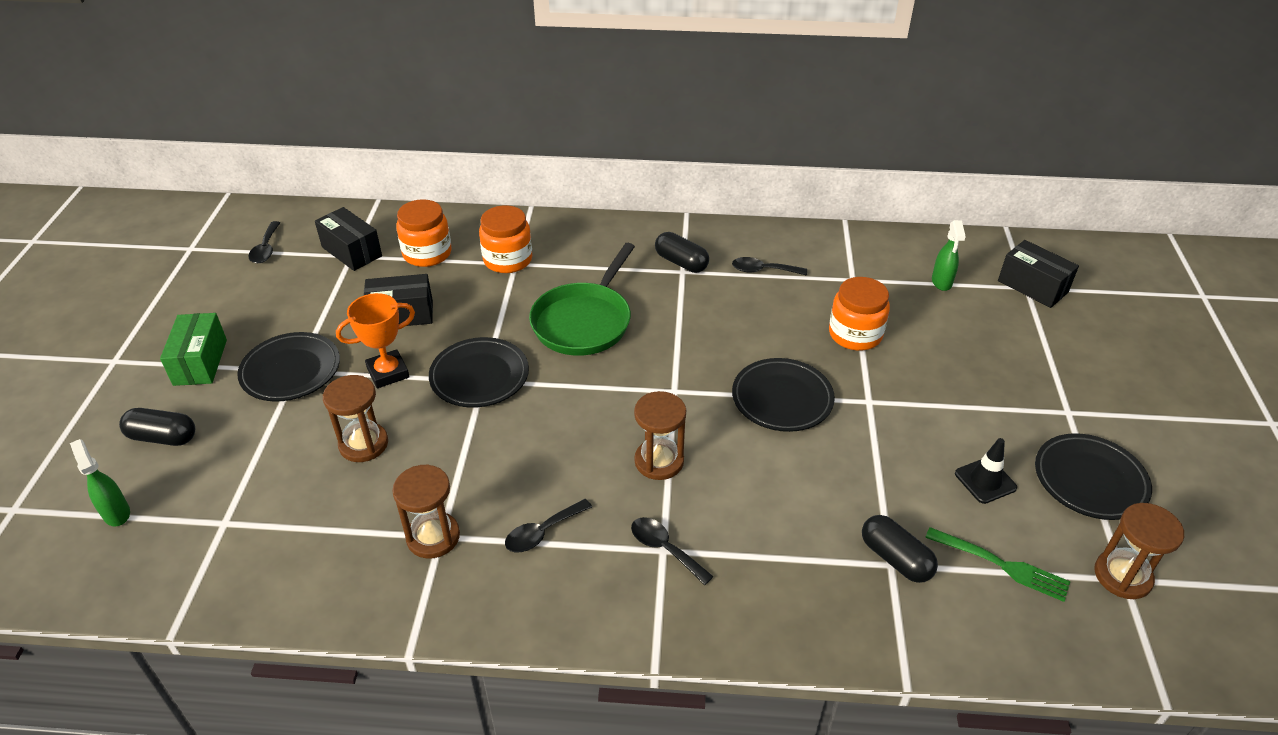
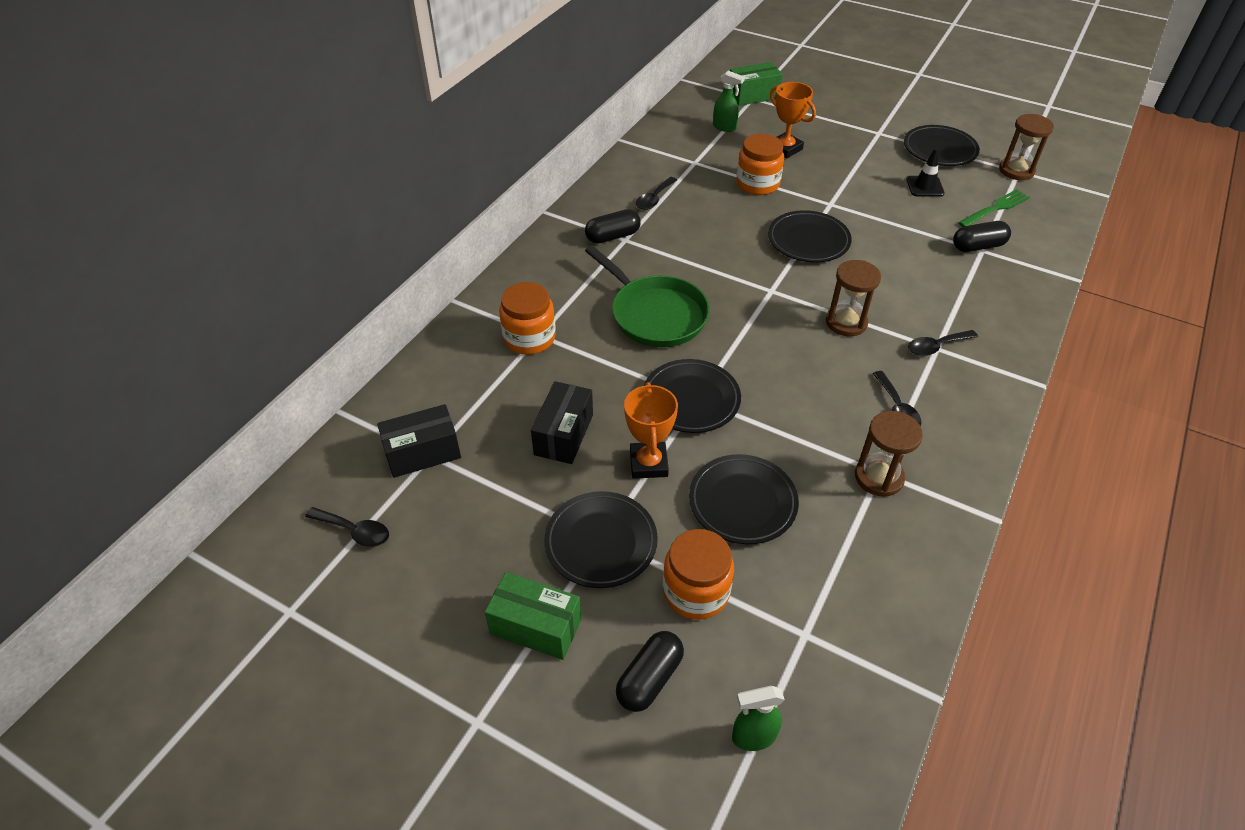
camera: 65 degrees left, 5 degrees up
brown hourglass [323,375,388,462] -> black plate [689,454,799,544]
orange jar [396,199,452,267] -> orange jar moved to [663,529,734,619]
black box [998,240,1079,308] -> green box [730,62,783,106]
none -> orange trophy [770,82,816,158]

